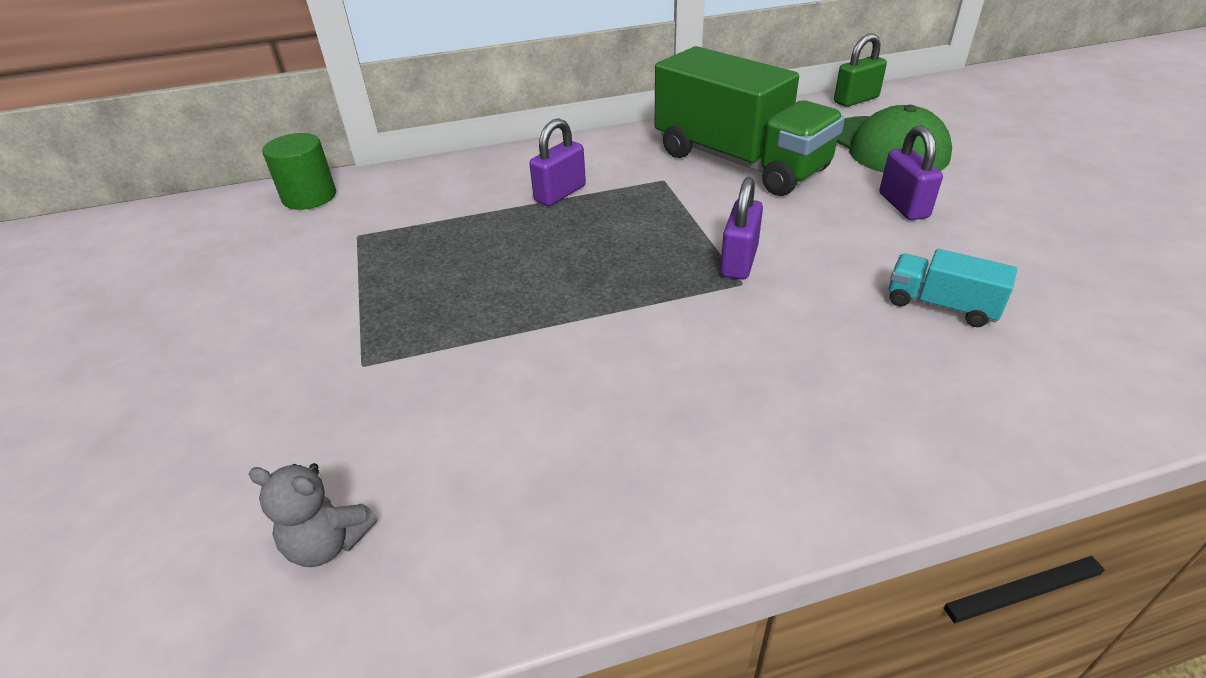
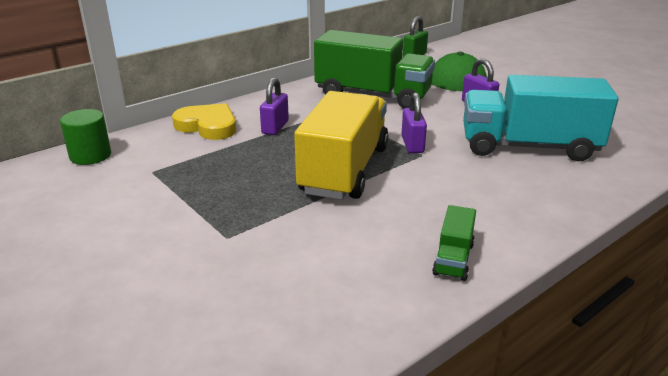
camera: 25 degrees left, 10 degrees down
grey teddy bear [249,463,378,567] -> none
turquoise truck [889,249,1017,327] -> turquoise truck [463,75,618,161], size x2.30
none -> yellow heart [172,103,236,140]
none -> yellow truck [294,91,389,200]
none -> green truck [432,205,476,281]

